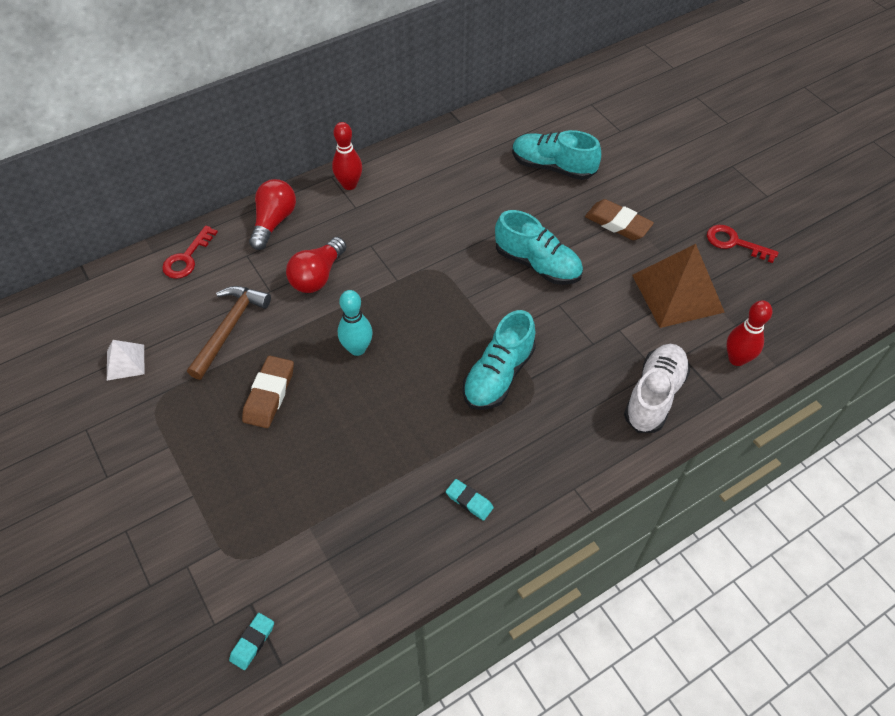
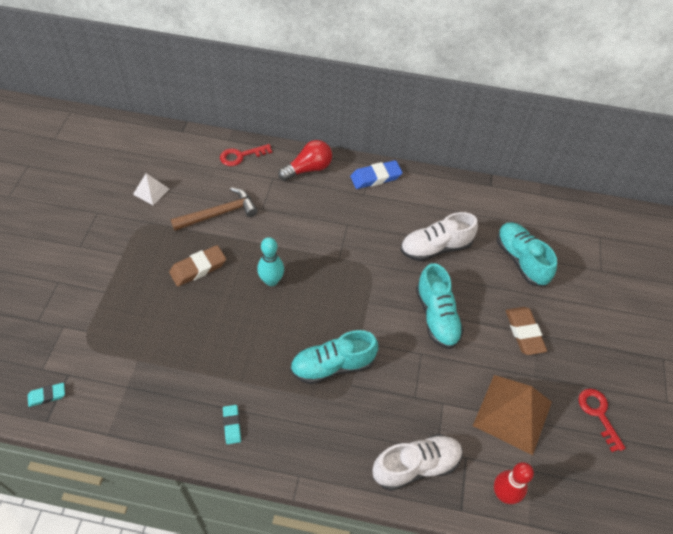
camera: 40 degrees right, 0 degrees up
red light bulb [286,237,347,293] -> none
red bowling pin [332,122,362,190] -> blue eraser [350,160,402,189]
none -> white shoe [401,212,478,261]

